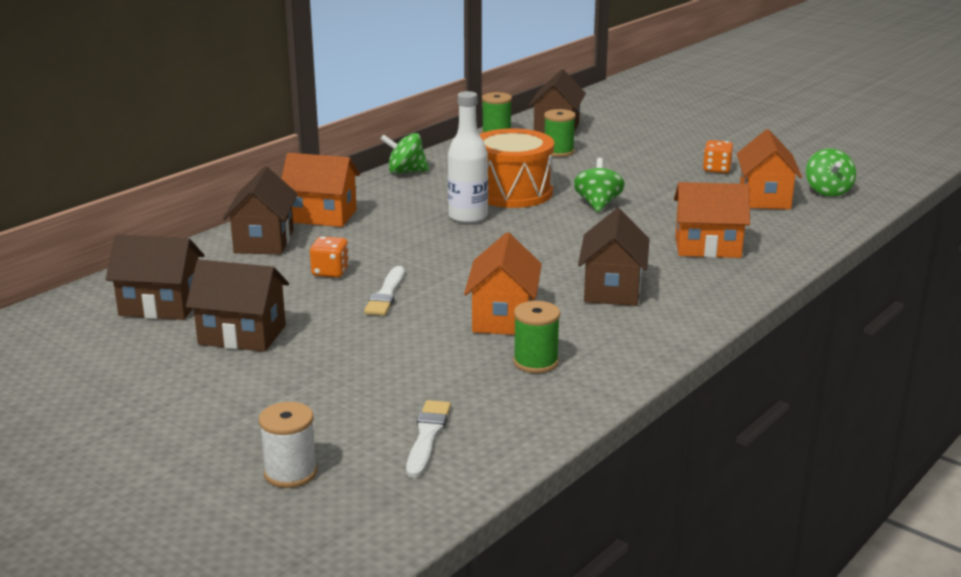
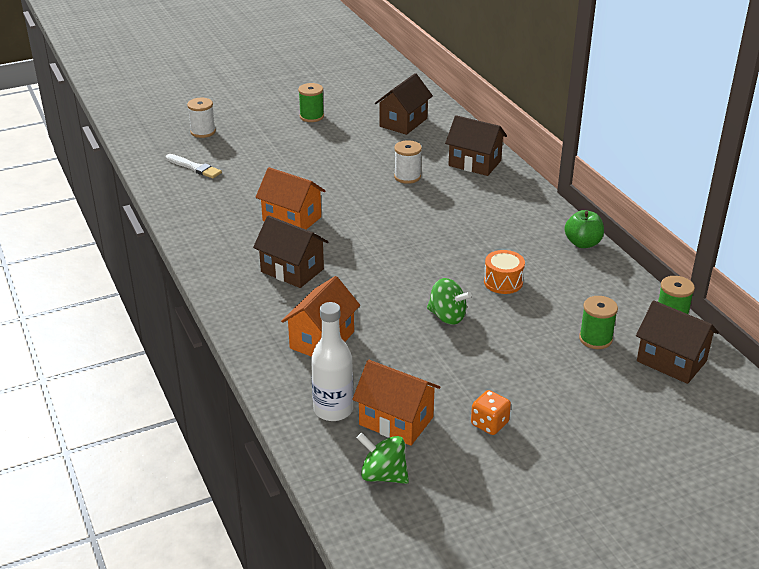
camera: 115 degrees right, 10 degrees up
brown house [186,259,289,352] -> none
orange house [281,153,360,227] -> none
orange dice [310,236,349,278] -> white spool [394,140,422,184]
white brush [364,266,405,316] -> none
green spinning top [380,133,429,174] -> green apple [565,210,604,248]
white bottle [448,91,488,223] -> white bottle moved to [311,302,353,421]
orange drum [479,128,554,208] -> orange drum [484,250,525,294], size x0.53
green spool [513,301,560,373] -> green spool moved to [298,83,324,122]

